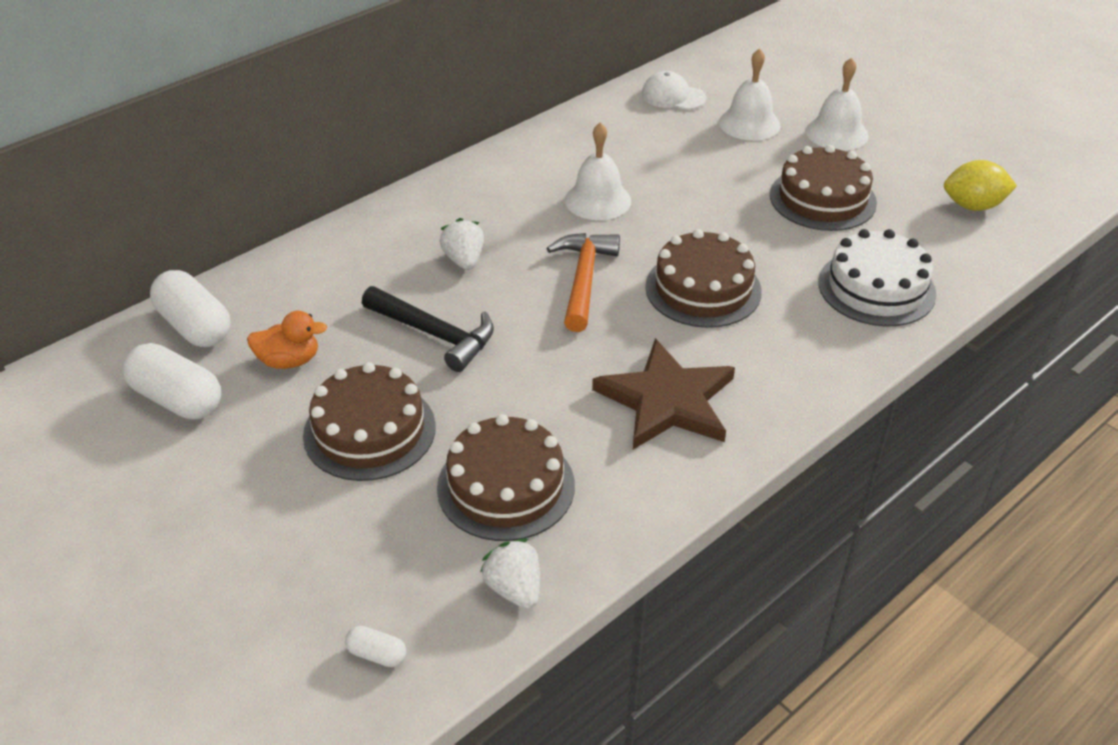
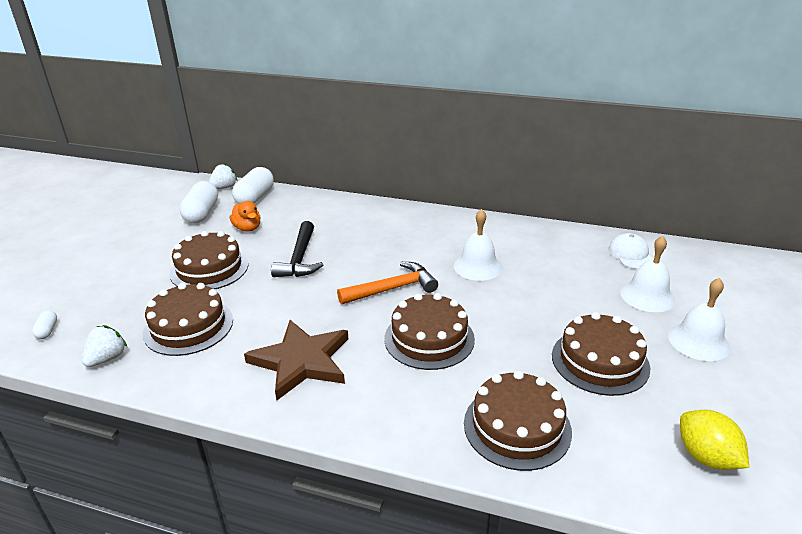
camera: 60 degrees right, 10 degrees down
white strawberry [439,218,484,270] -> white strawberry moved to [209,163,238,189]
white cake [818,229,936,327] -> brown cake [464,371,572,471]

